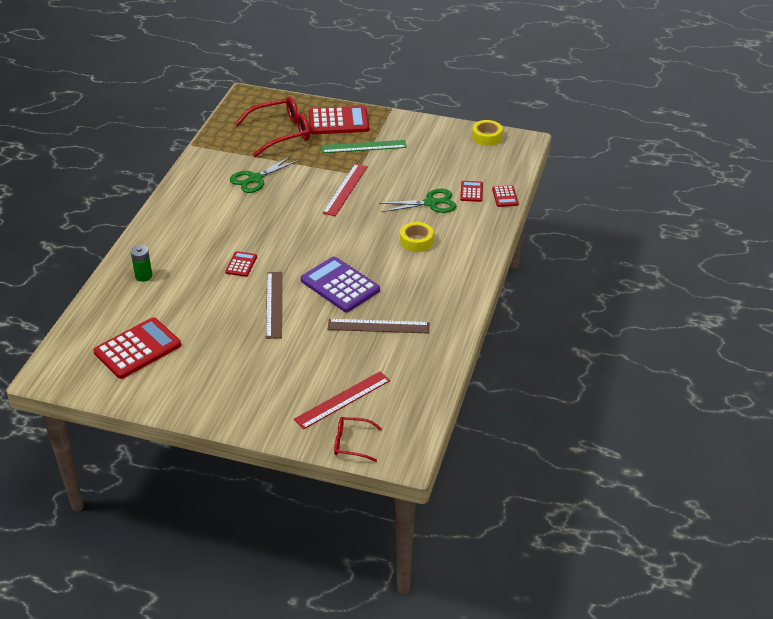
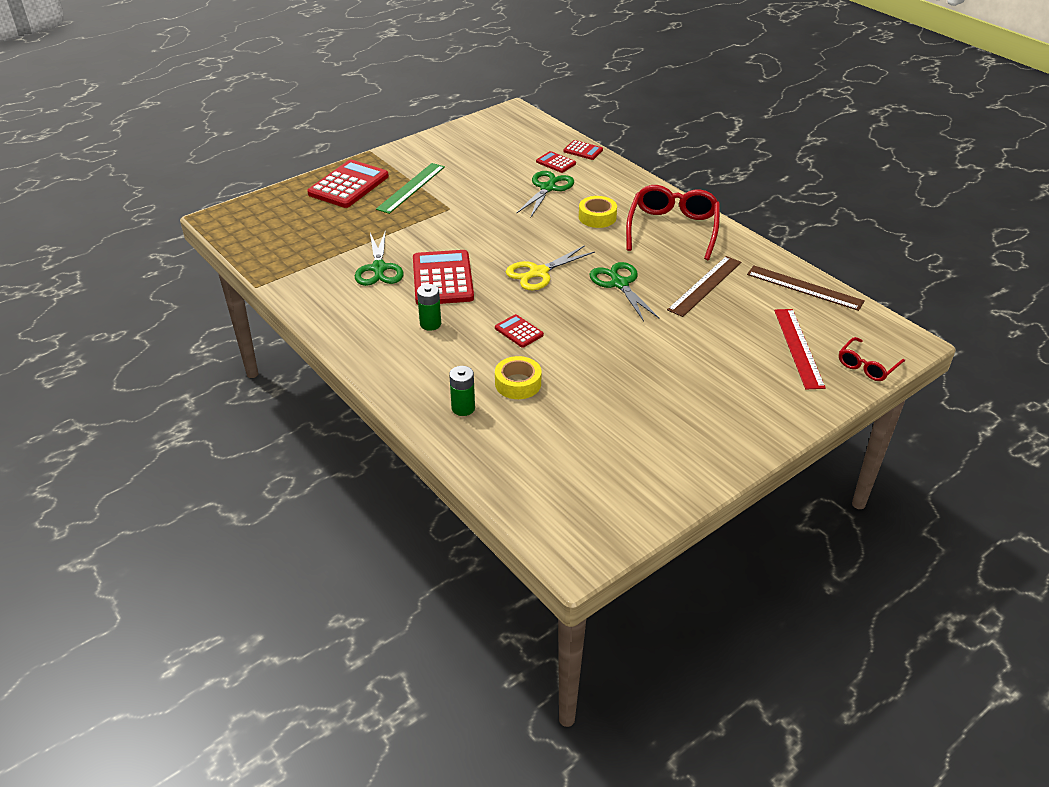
camera: 55 degrees left, 0 degrees up
red calculator [93,317,181,379] -> red calculator moved to [413,250,474,305]
red glasses [235,96,310,157] -> red glasses moved to [626,185,720,260]
brown ruler [266,272,282,339] -> brown ruler moved to [747,265,865,311]
purple calculator [301,257,380,312] -> green scissors [590,262,659,321]
red ruler [323,164,368,216] -> none
yellow tape [472,120,503,146] -> yellow tape moved to [495,356,541,399]
none -> green battery [417,284,441,331]
none -> yellow scissors [506,245,595,290]

